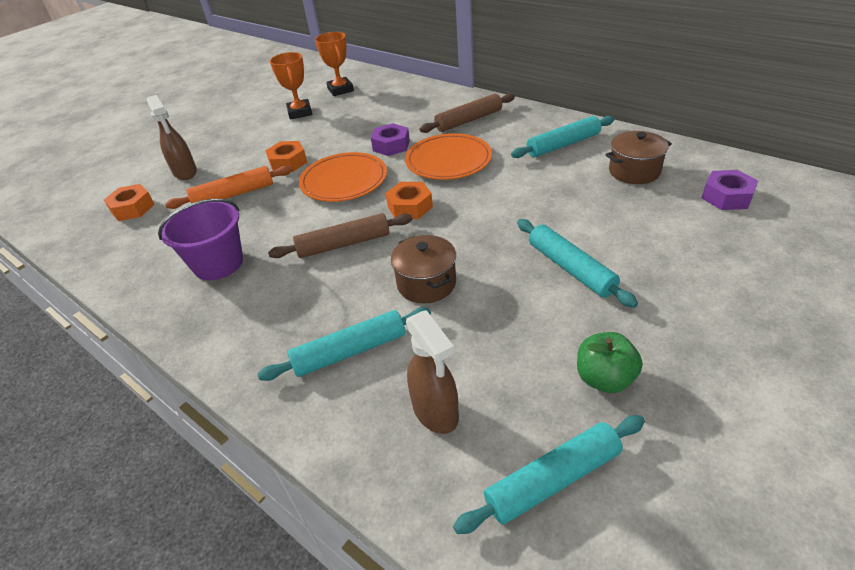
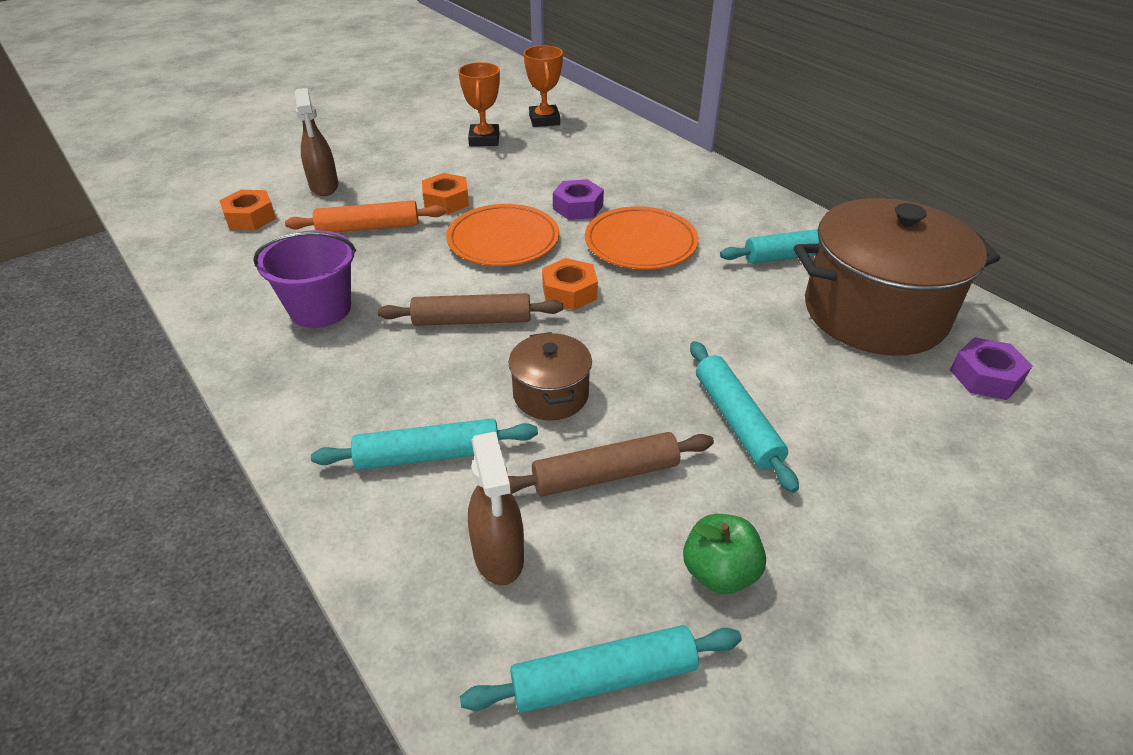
camera: 10 degrees right, 0 degrees up
brown rolling pin [420,93,515,133] -> brown rolling pin moved to [508,432,714,497]
brown pot [605,131,672,184] -> brown pot [794,198,1000,356], size x2.08

